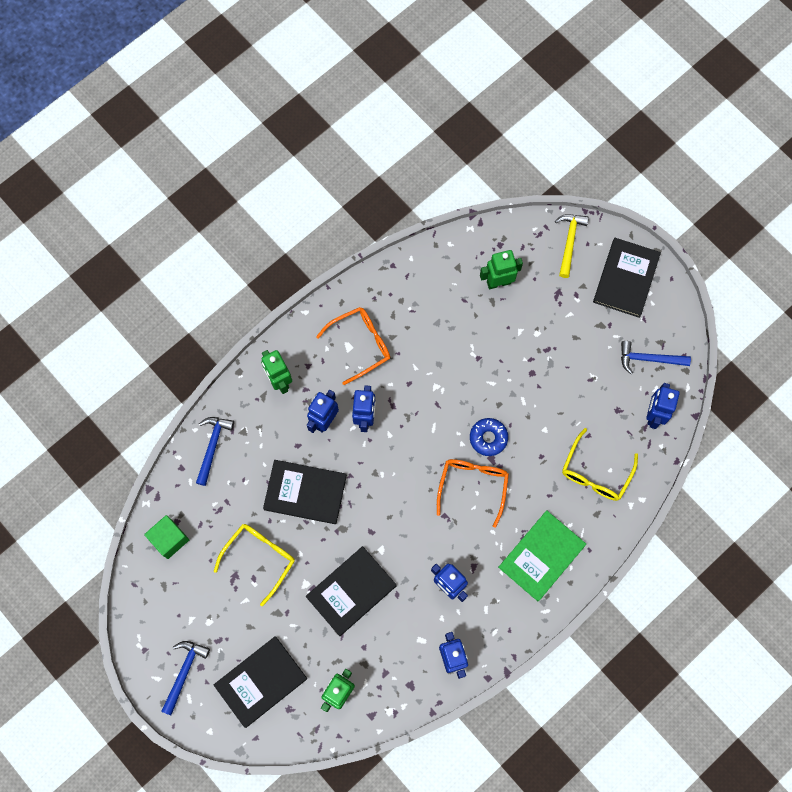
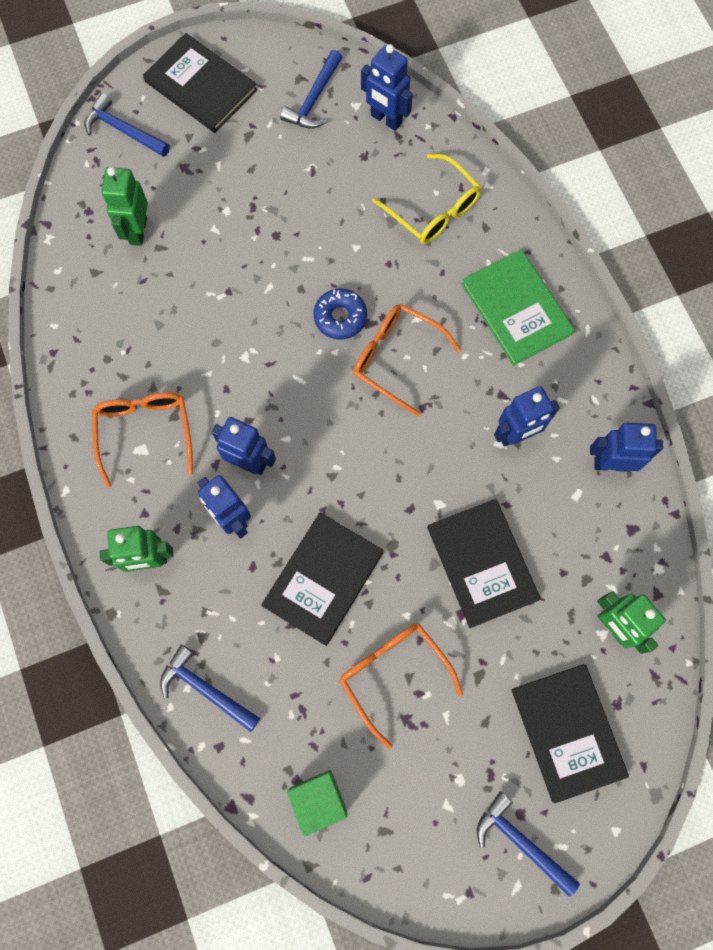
camera: 70 degrees left, 0 degrees up
yellow glasses [214,524,295,606] -> orange glasses [340,624,463,749]
yellow hammer [555,214,589,278] -> blue hammer [84,93,170,157]

